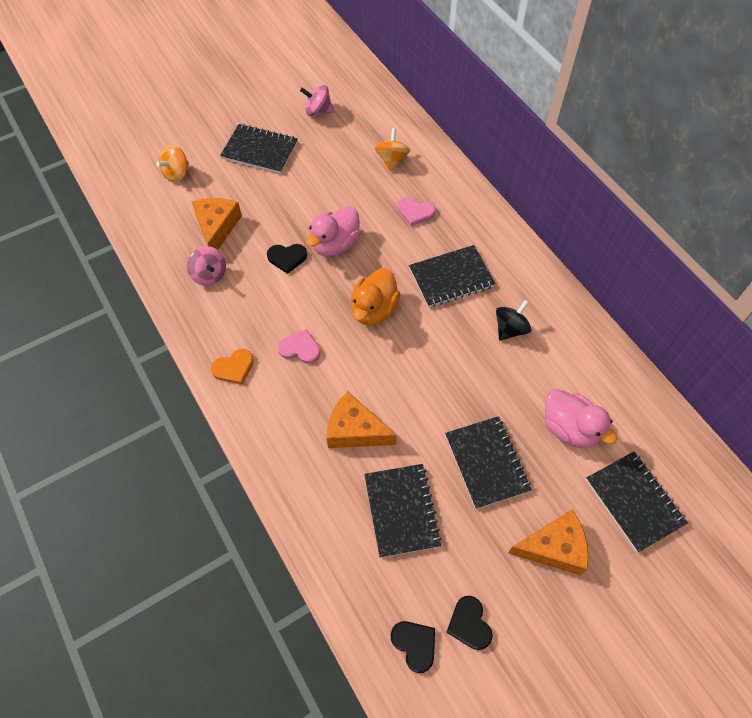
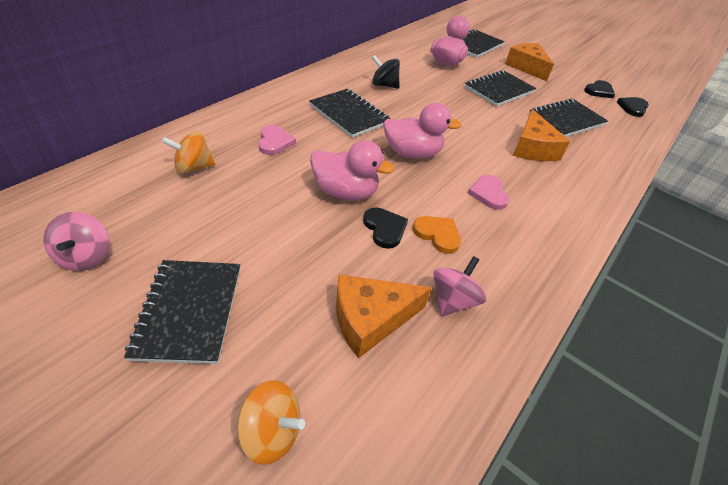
camera: 115 degrees left, 15 degrees down
orange heart [211,349,254,385] -> orange heart moved to [412,216,461,254]
orange duck [351,268,400,326] -> pink duck [383,103,461,159]

